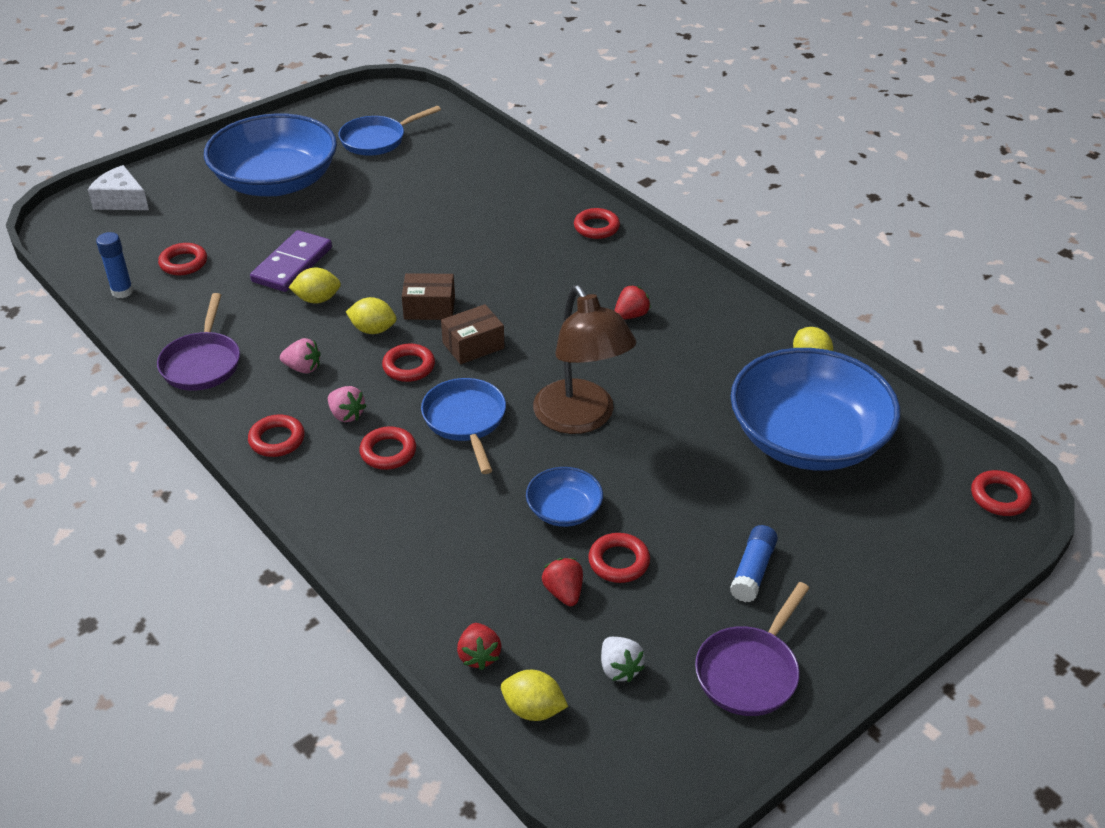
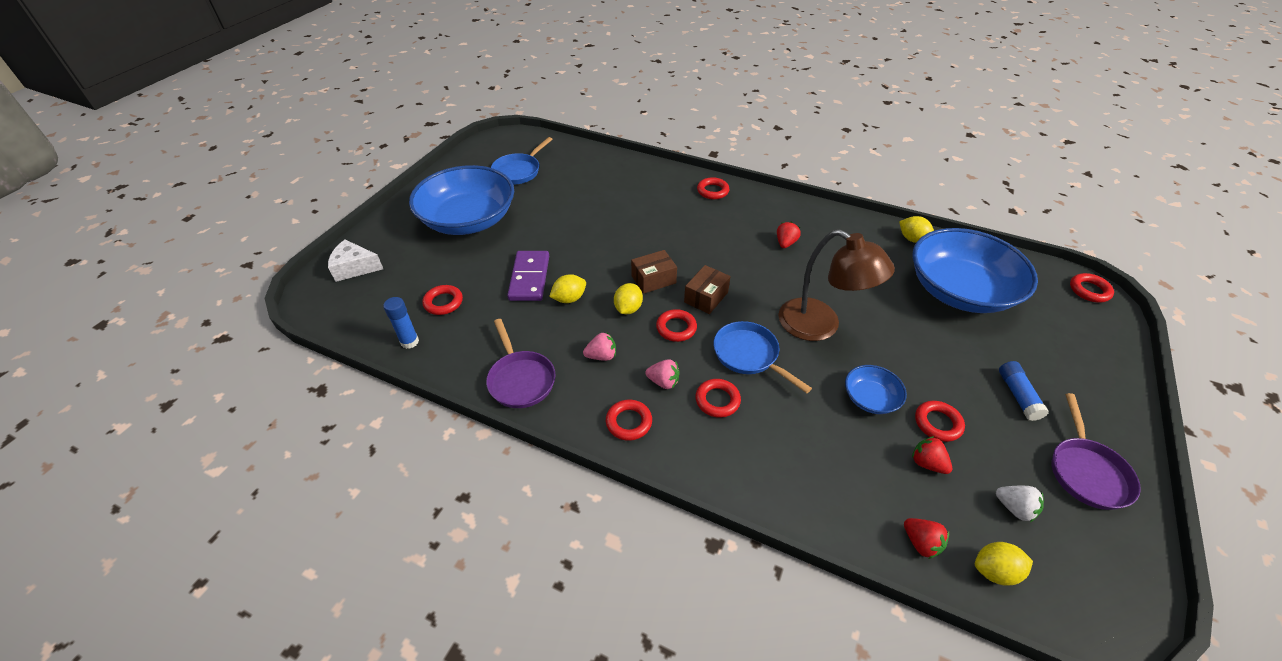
camera: 25 degrees left, 5 degrees up
yellow lemon [346,297,397,334] -> yellow lemon turned 60 degrees counterclockwise [614,283,643,314]

